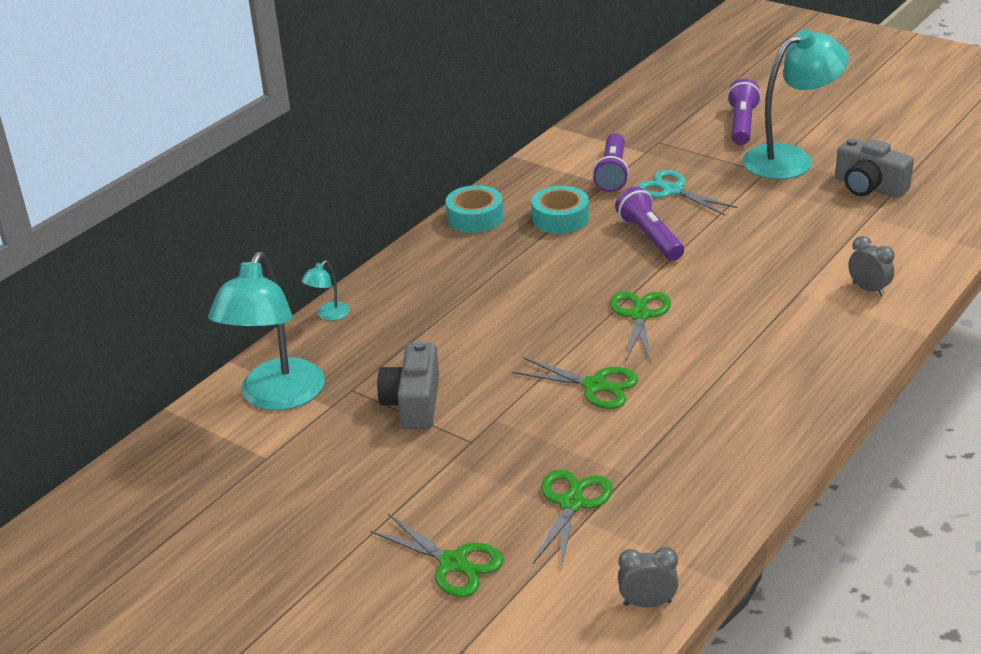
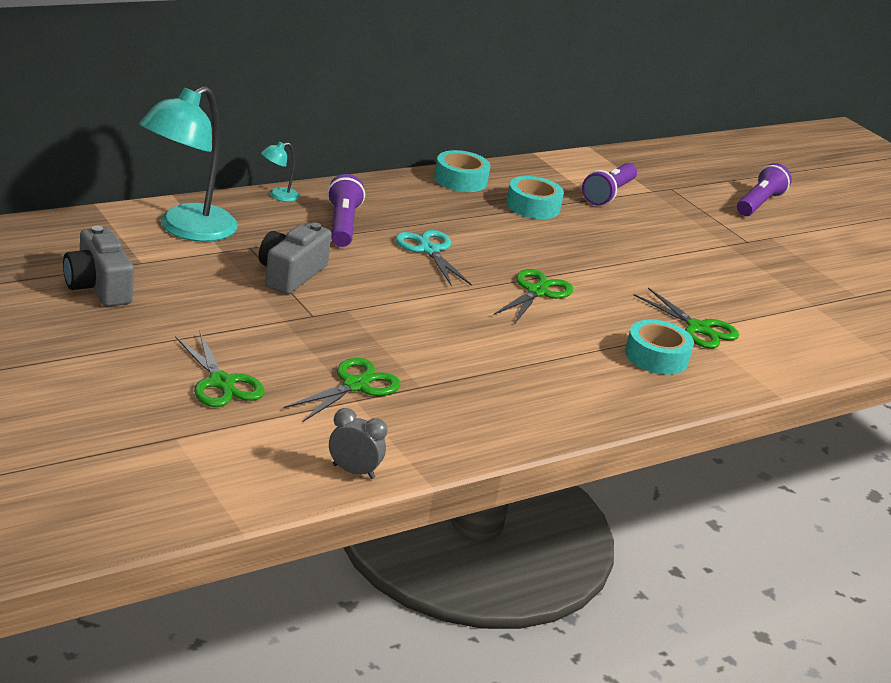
camera: 15 degrees right, 5 degrees down
green scissors [512,357,638,409] -> green scissors moved to [634,288,739,348]
purple flashlight [615,186,684,261] -> purple flashlight moved to [327,174,365,247]
turquoise scissors [637,170,738,215] -> turquoise scissors moved to [395,230,472,286]
turquoise lamp [742,29,849,179] -> none
grey camera [835,138,914,198] -> grey camera moved to [63,226,134,307]
grey clock [848,236,895,296] -> none
none -> turquoise tape [625,319,694,375]

